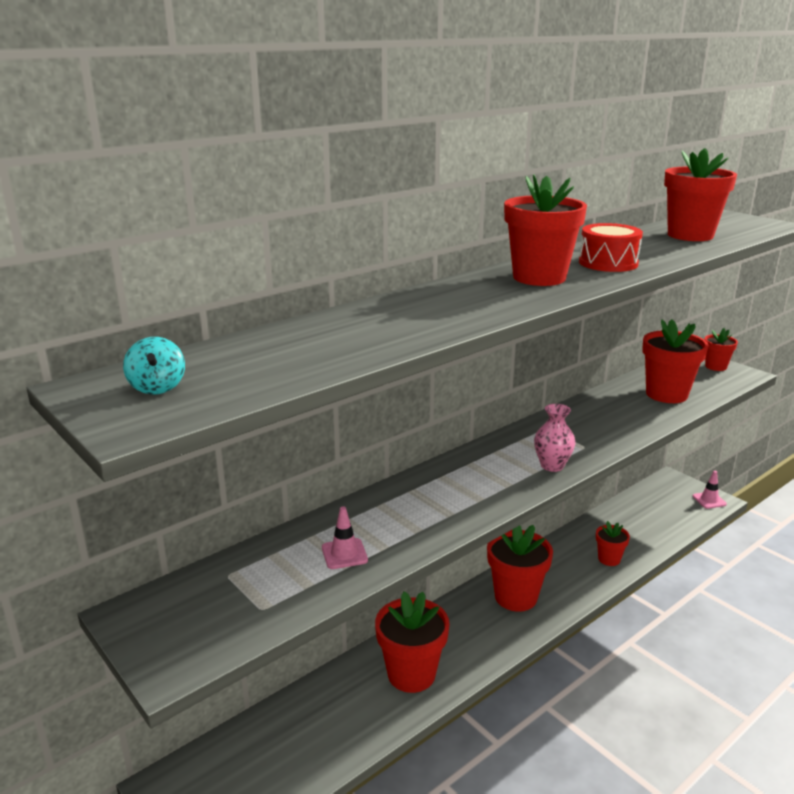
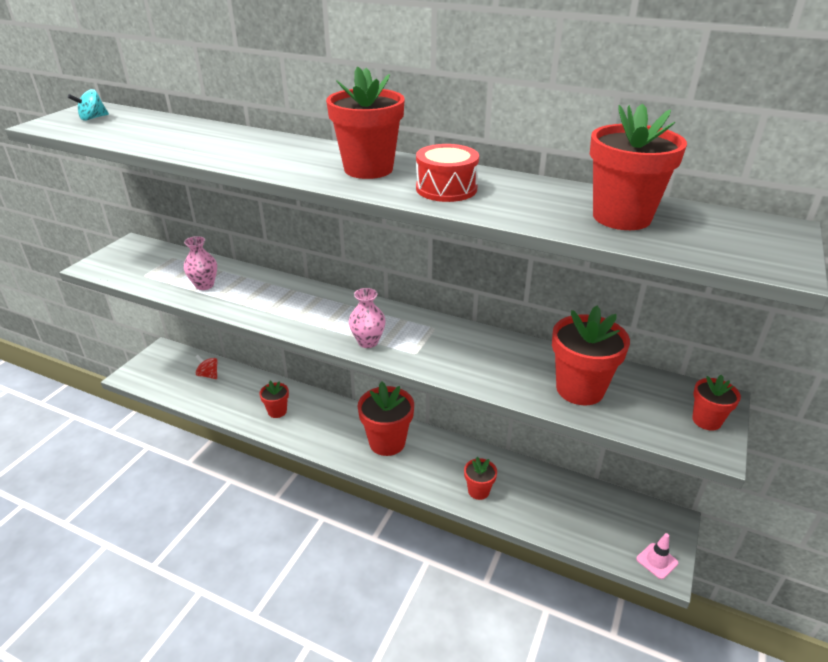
camera: 65 degrees right, 10 degrees up
pink traffic cone [322,507,368,569] -> pink vase [184,236,217,290]
red flower pot [375,591,450,693] -> red flower pot [259,381,289,418], size x0.55
none -> red spinning top [196,355,218,379]

